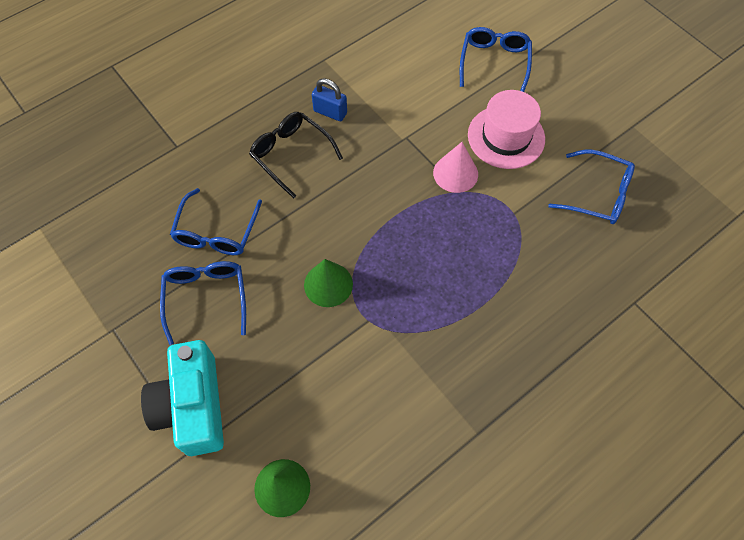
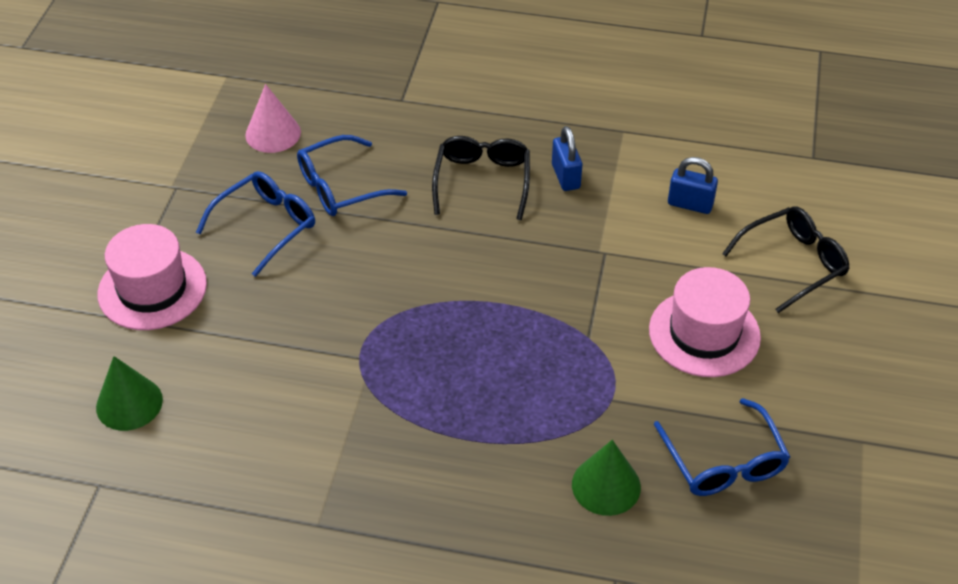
camera: 50 degrees right, 15 degrees down
turquoise camera [141,340,224,456] -> pink hat [97,224,207,330]
green cone [304,259,353,307] -> green cone moved to [572,440,641,516]
pink cone [433,142,478,193] -> pink cone moved to [245,84,301,153]
blue glasses [460,27,532,92] -> black glasses [722,207,850,313]
none -> blue padlock [668,157,718,214]

